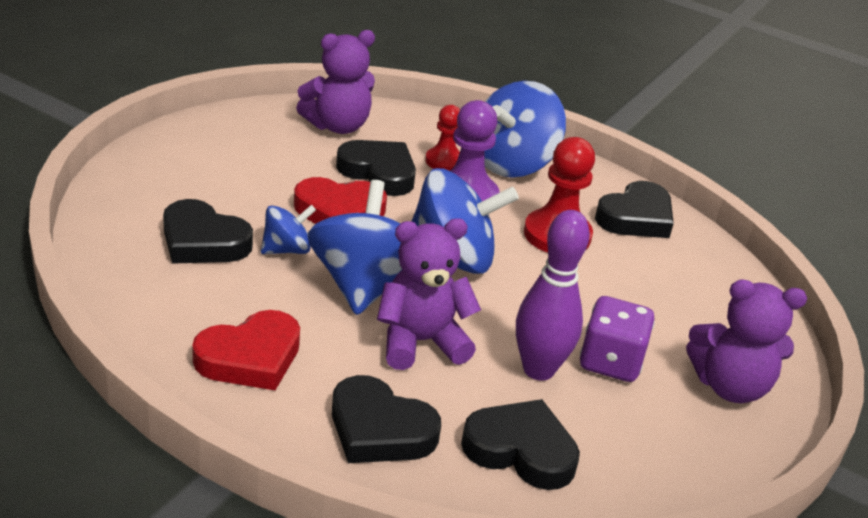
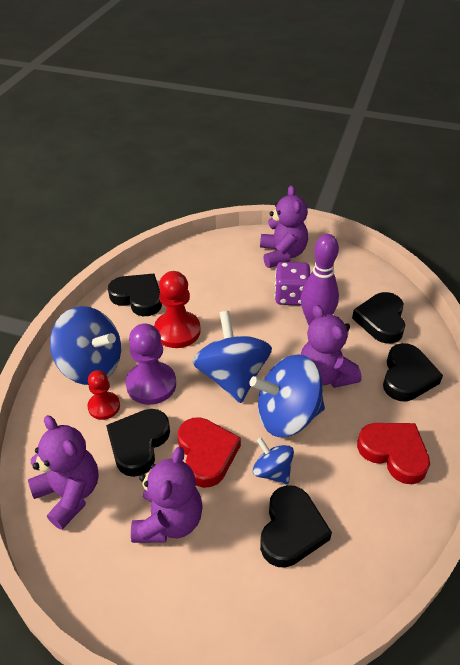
camera: 100 degrees left, 10 degrees up
none -> purple teddy bear [131,446,203,543]

